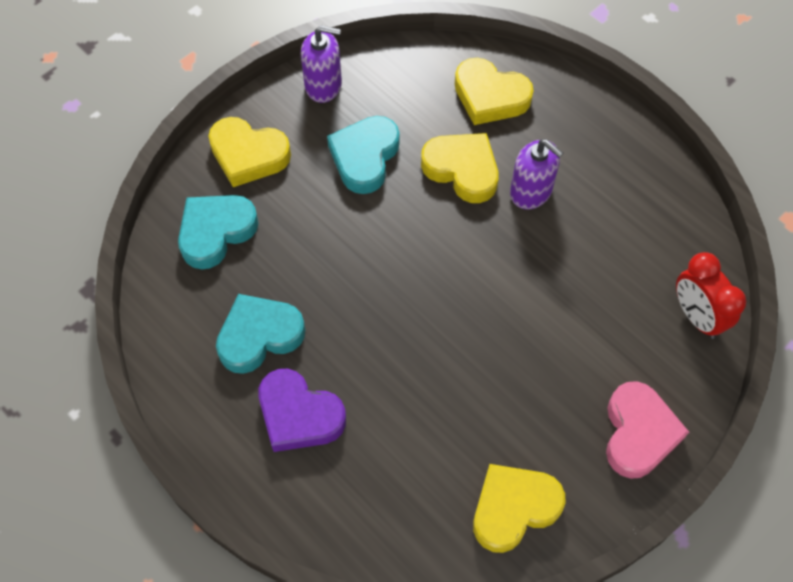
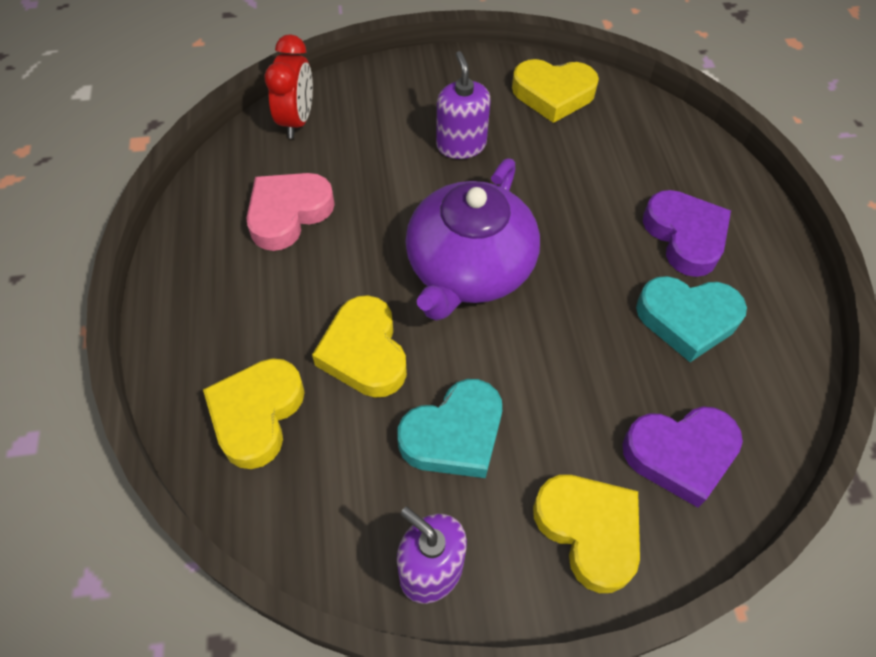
camera: 145 degrees left, 5 degrees down
turquoise heart [178,195,258,269] -> purple heart [622,407,743,507]
yellow heart [455,58,534,125] -> yellow heart turned 135 degrees counterclockwise [203,358,305,469]
purple soap dispenser [510,139,563,209] -> purple soap dispenser moved to [436,51,491,159]
pink heart [606,381,689,479] -> pink heart moved to [246,173,335,251]
none -> purple teapot [405,158,540,321]

